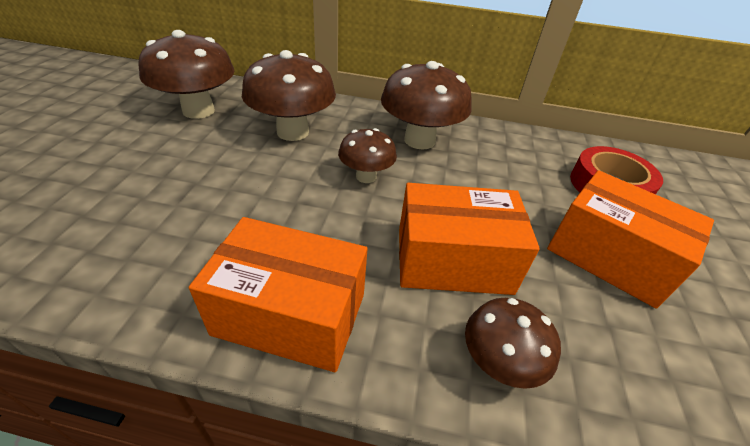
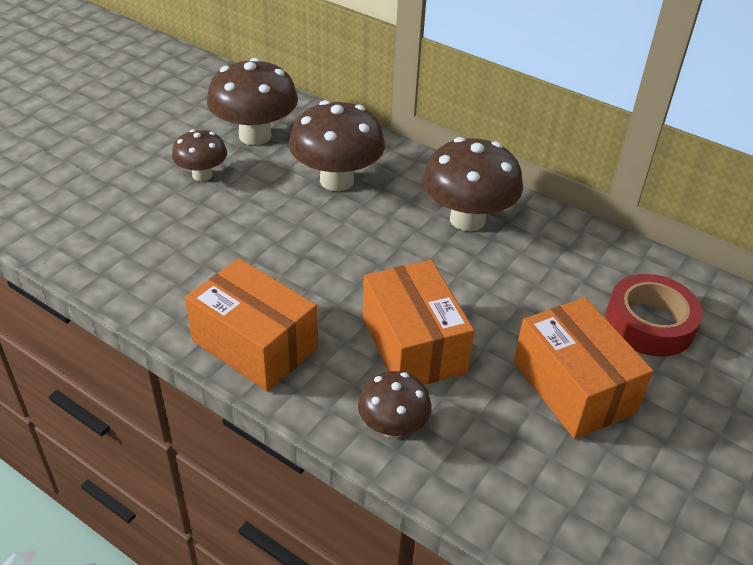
camera: 25 degrees right, 0 degrees up
brown mushroom [338,128,397,183] -> brown mushroom moved to [172,129,227,181]
orange box [399,183,540,295] -> orange box turned 45 degrees clockwise [362,260,474,385]

